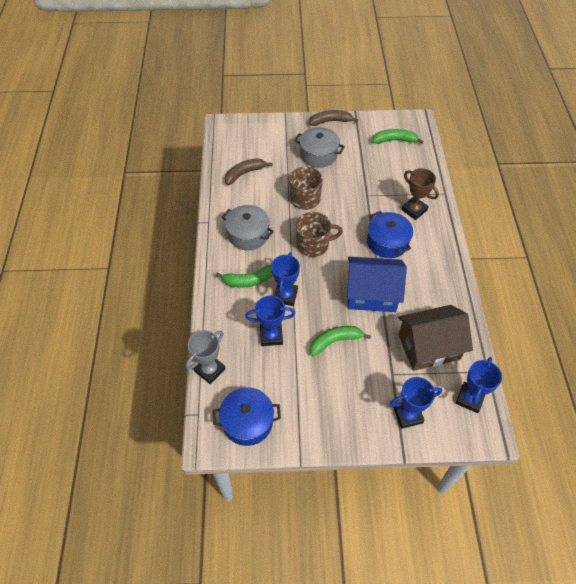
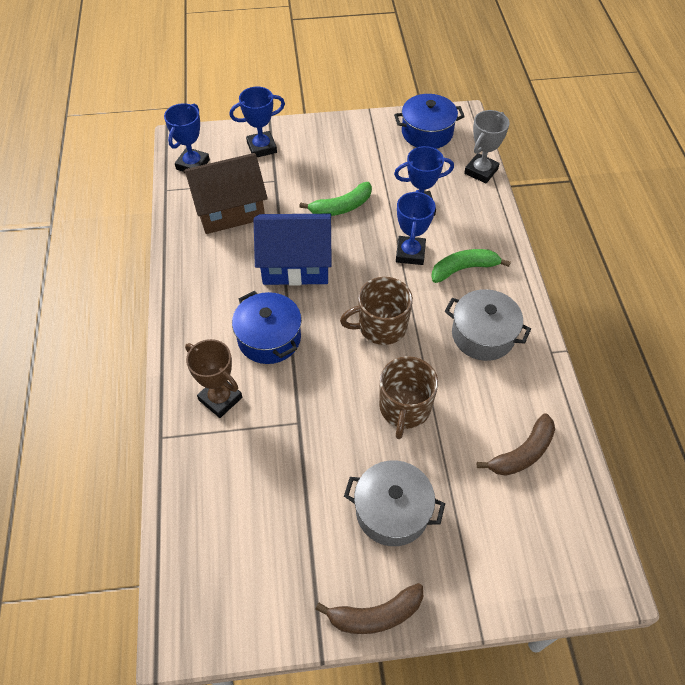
camera: 175 degrees right, 0 degrees up
green banana [372,129,424,144] -> none

